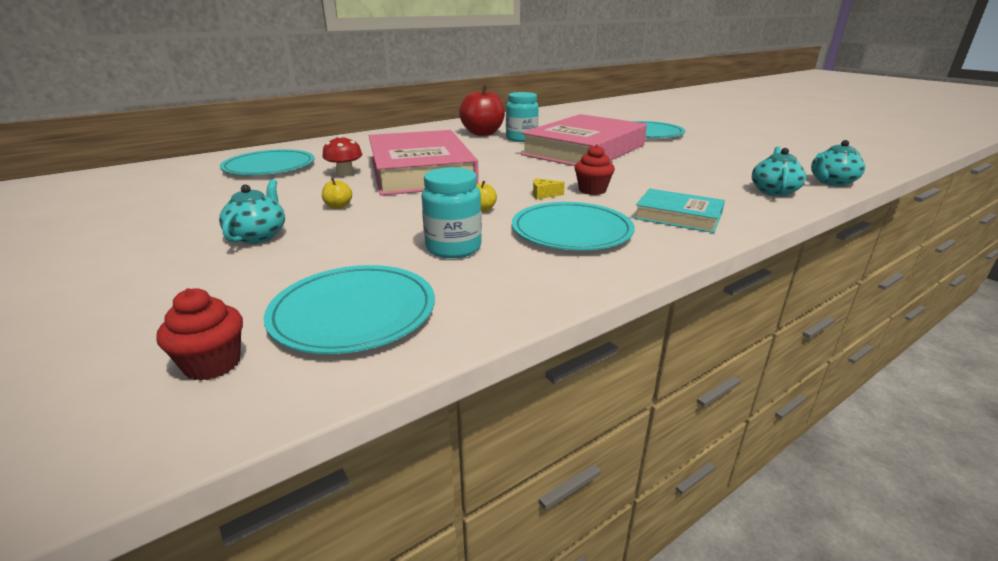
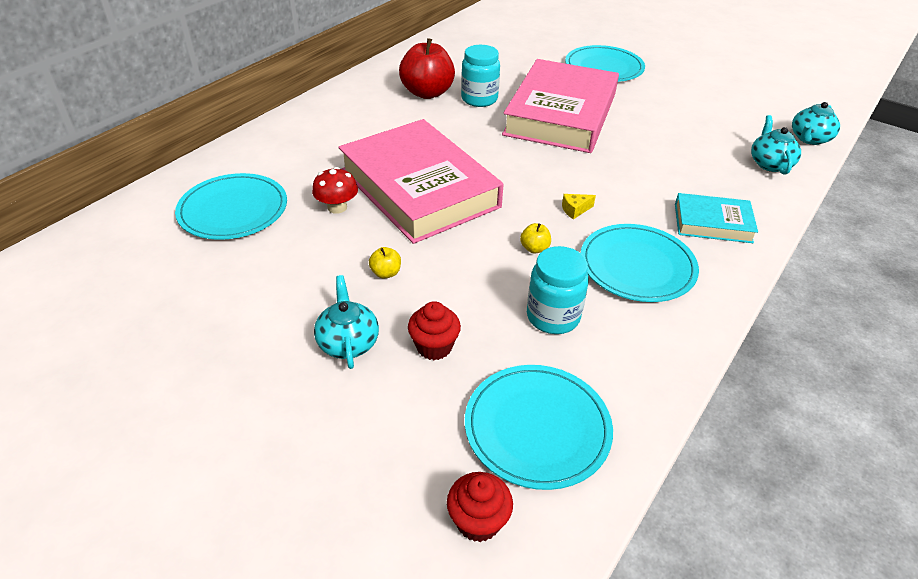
camera: 20 degrees left, 15 degrees up
red cupcake [575,145,615,195] -> red cupcake moved to [408,301,461,360]

